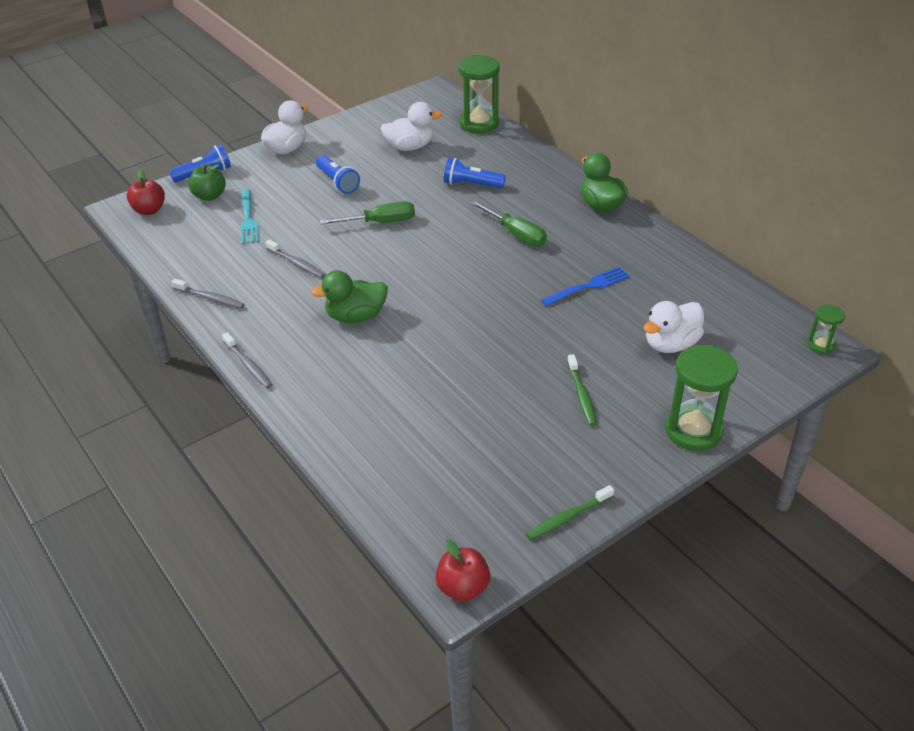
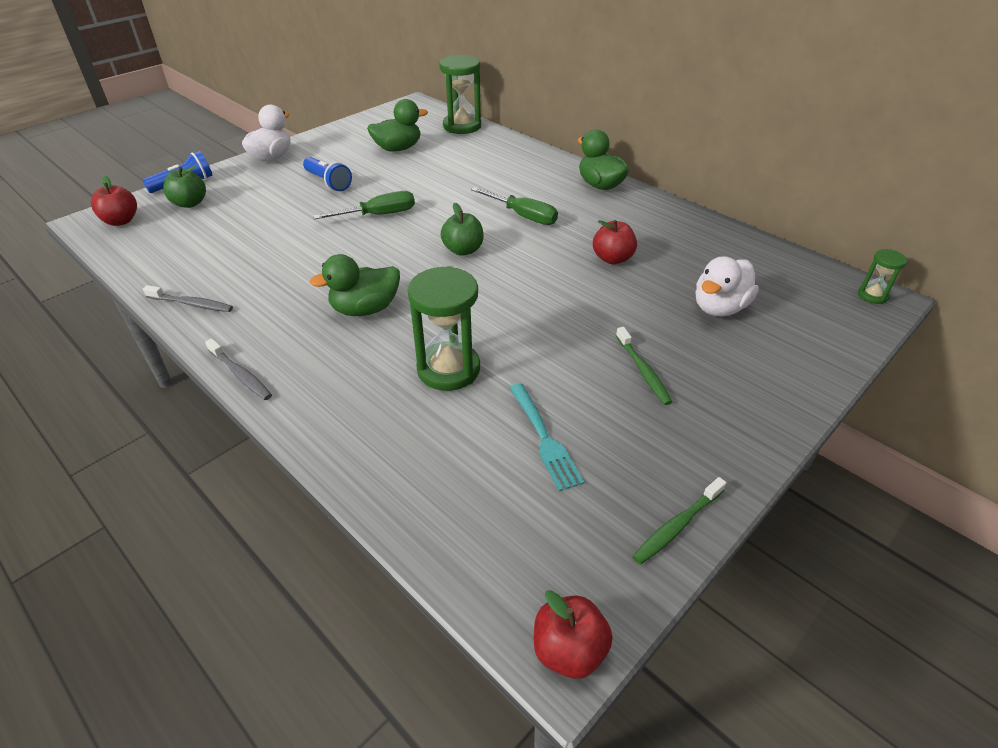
camera: 10 degrees left, 0 degrees up
turquoise fork [241,189,259,244] -> turquoise fork moved to [509,383,584,491]
grey toothbrush [265,239,325,278] -> none
white duck [381,102,442,151] -> green duck [367,99,428,152]
blue flashlight [444,158,506,188] -> none
blue fork [541,266,630,306] -> red apple [593,220,637,264]
green hourglass [665,345,738,451] -> green hourglass moved to [408,266,480,391]
none -> green apple [440,203,484,256]

